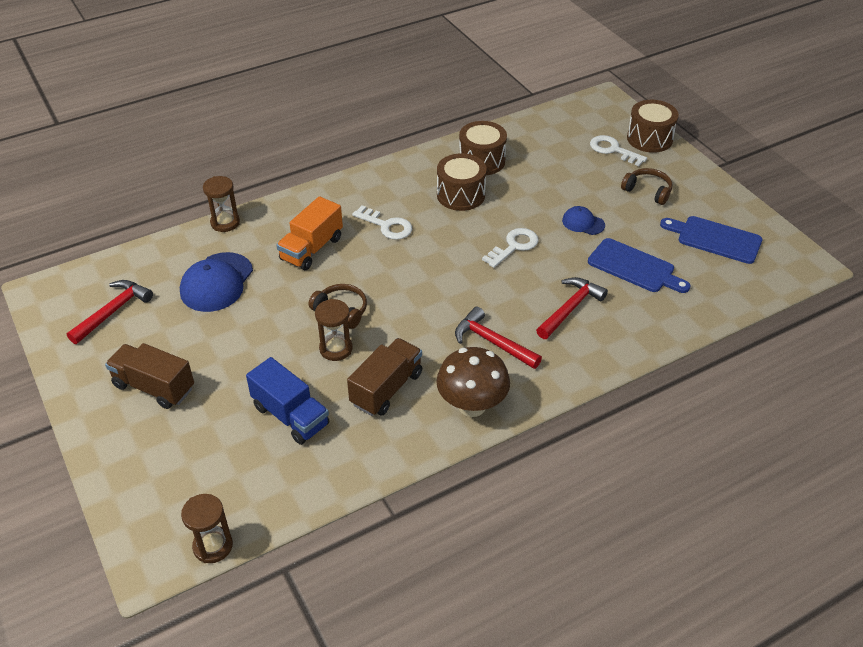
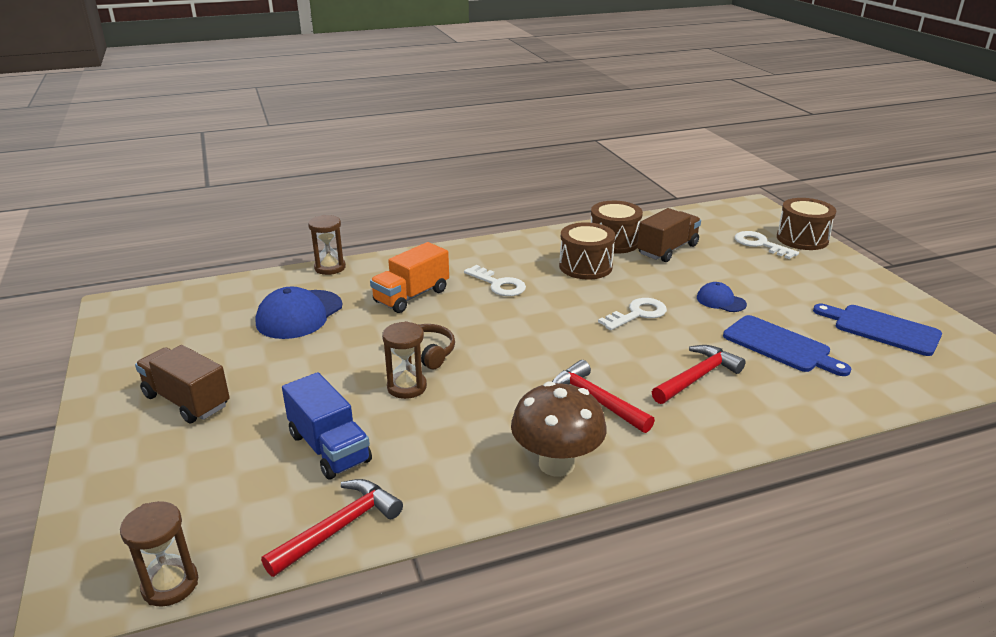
camera: 10 degrees right, 15 degrees down
red hammer [67,280,153,344] -> red hammer moved to [261,479,403,577]
brown truck [347,338,422,416] -> brown truck moved to [637,208,701,262]
brown headphones [621,168,672,205] -> none

